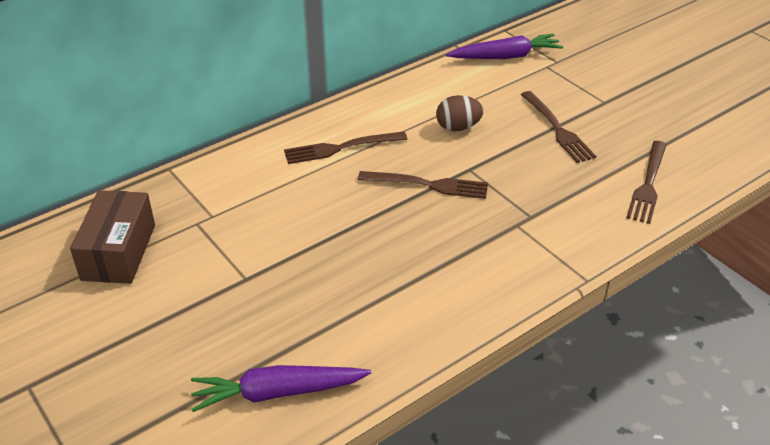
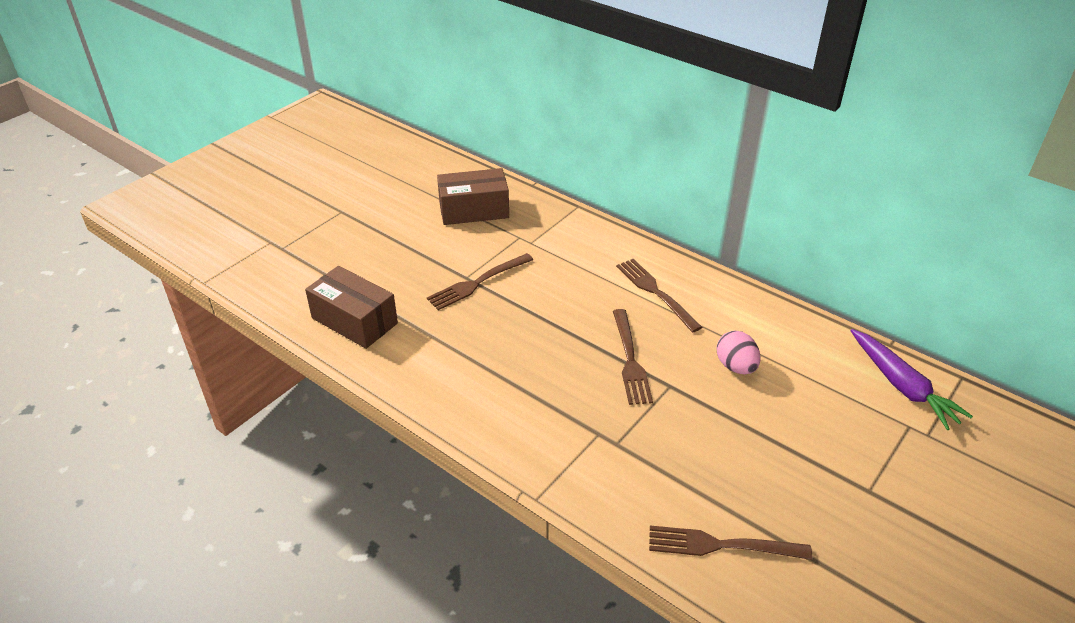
camera: 75 degrees right, 0 degrees up
purple carrot [191,365,371,412] -> brown box [305,266,398,349]
brown egg [436,95,484,131] -> pink egg [717,330,761,374]
brown fork [521,91,596,163] -> brown fork moved to [427,253,533,310]

